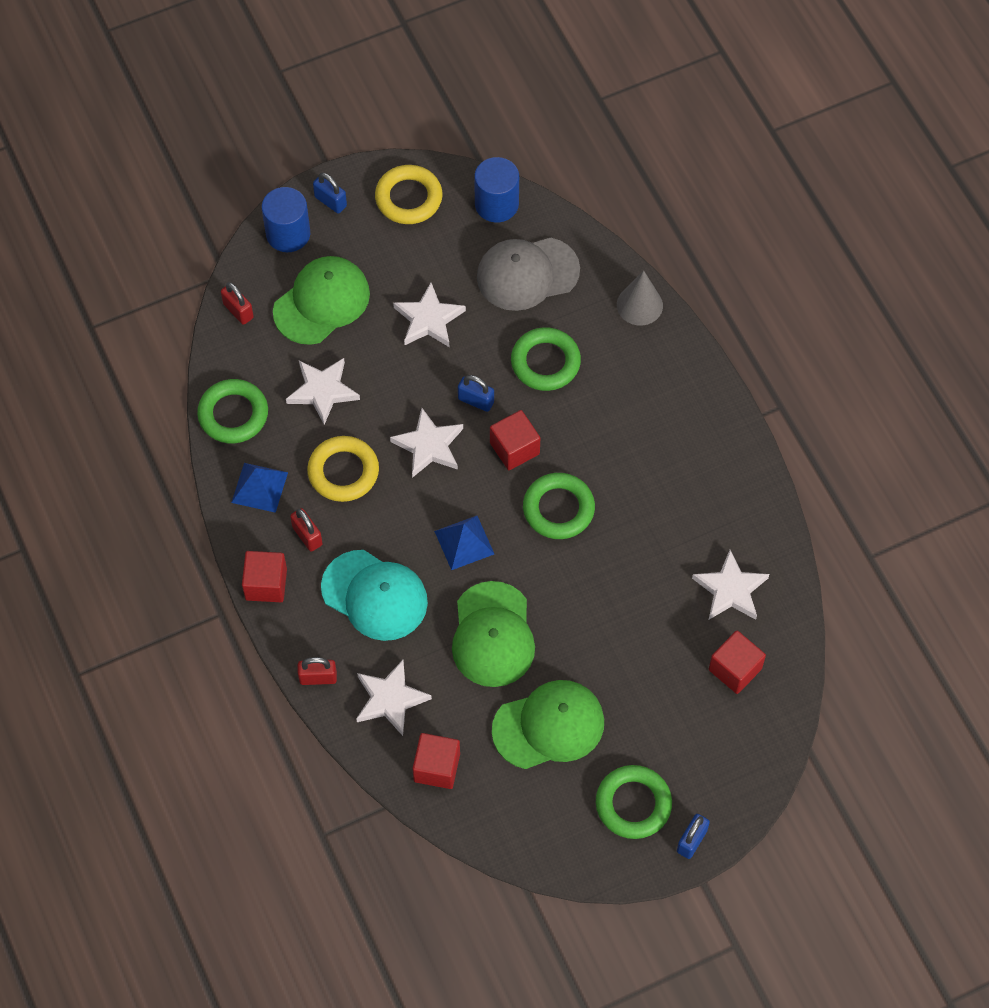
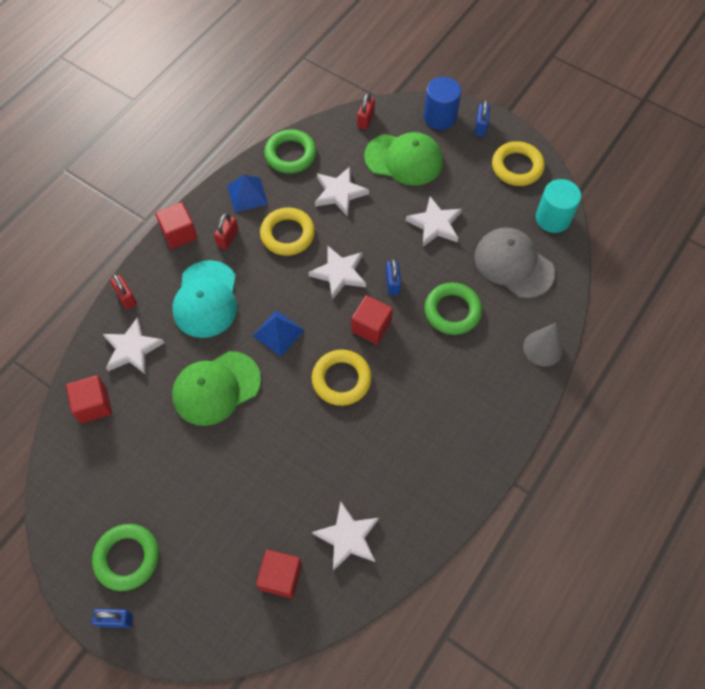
camera: 60 degrees right, 0 degrees up
blue cylinder [474,157,519,223] -> turquoise cylinder [536,179,581,233]
green cap [492,680,604,769] -> none
green ring [523,473,595,539] -> yellow ring [312,349,372,406]

